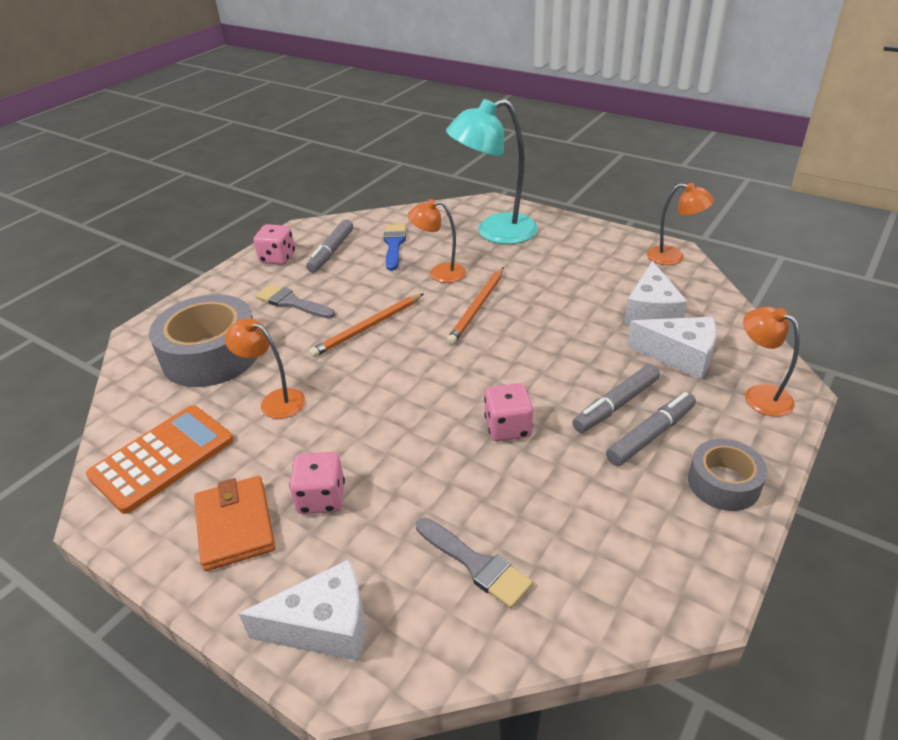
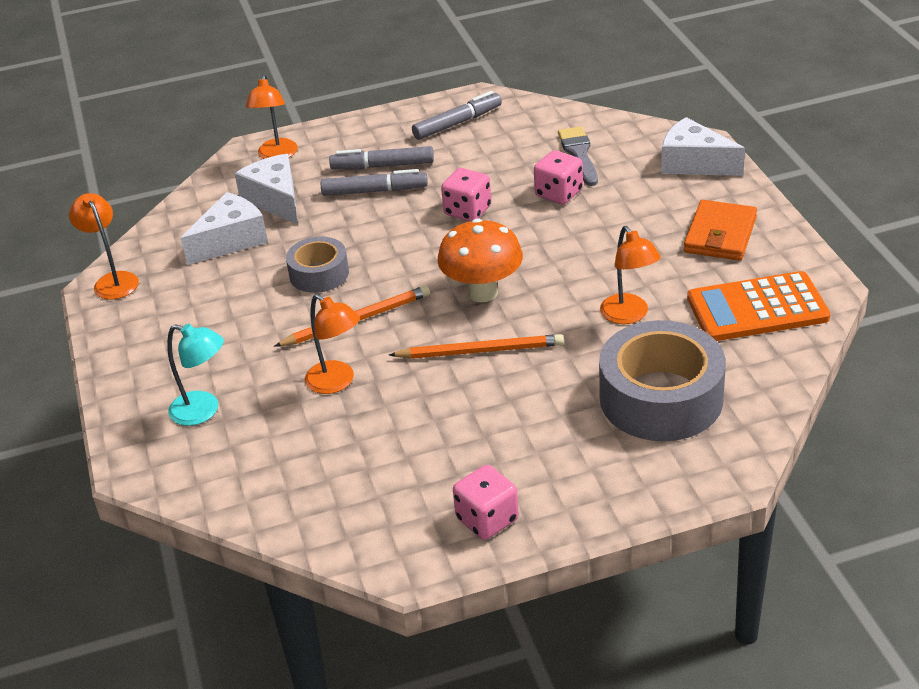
camera: 140 degrees left, 0 degrees up
grey brush [255,284,335,318] -> none
pink dice [289,452,345,514] -> pink dice moved to [534,150,583,204]
grey marker [306,219,353,273] -> grey marker moved to [412,91,502,140]
blue brush [383,224,406,271] -> none
turquoise lamp [446,99,538,244] -> turquoise lamp [167,324,224,426], size x0.56
grey tape [688,439,767,511] -> grey tape moved to [286,236,349,293]
none -> orange mushroom [437,219,523,302]

